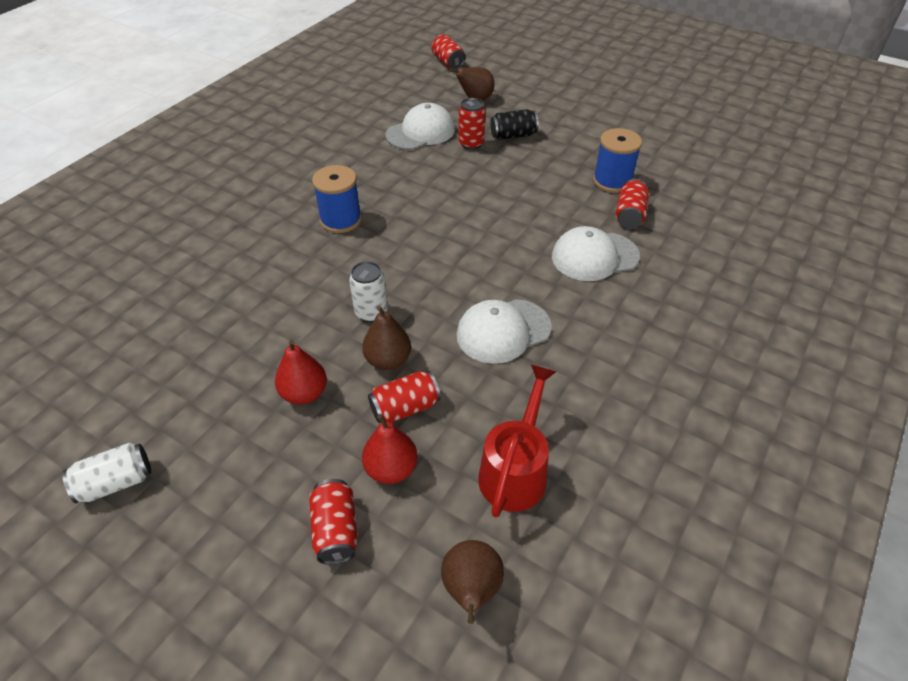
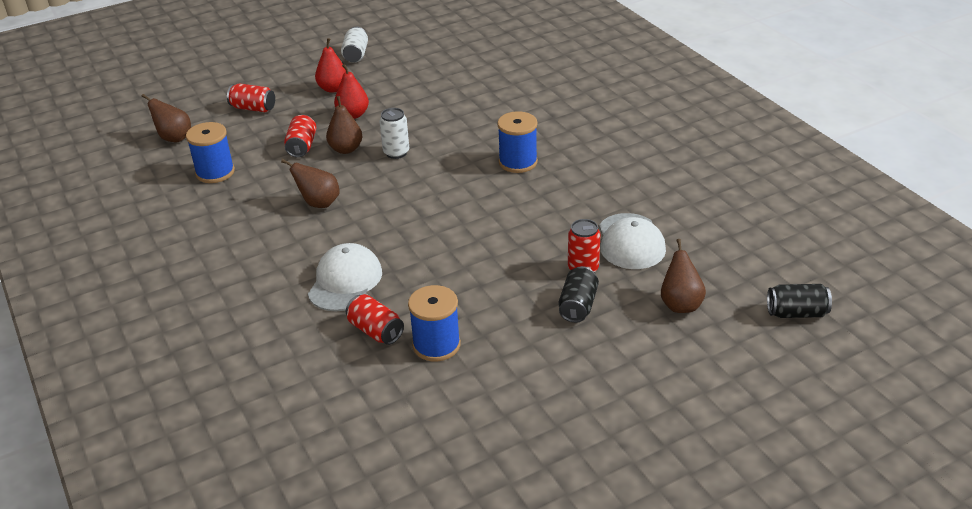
camera: 120 degrees right, 10 degrees down
red pear [362,414,418,484] -> red pear moved to [315,38,346,93]
red can [432,35,465,69] -> black can [767,284,832,318]
white cap [457,299,552,364] -> brown pear [281,159,340,208]
red watering can [478,364,556,517] -> blue spool [186,122,235,183]

